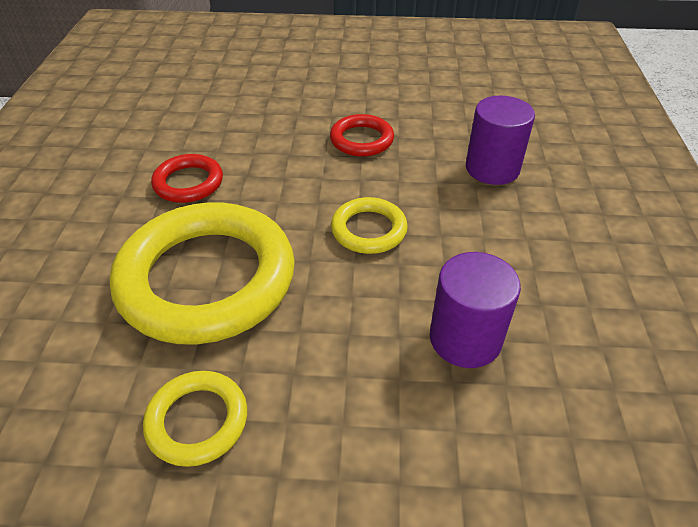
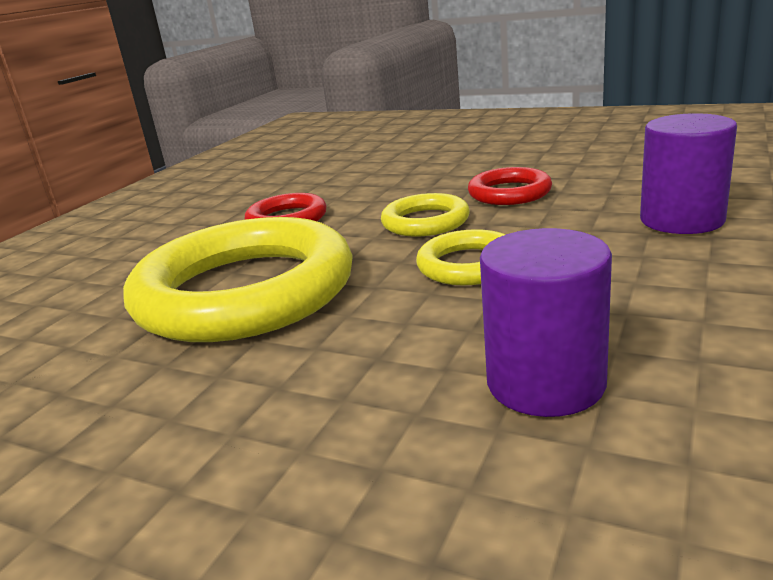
camera: 25 degrees right, 20 degrees down
yellow ring [143,371,247,467] -> yellow ring moved to [381,193,470,236]

